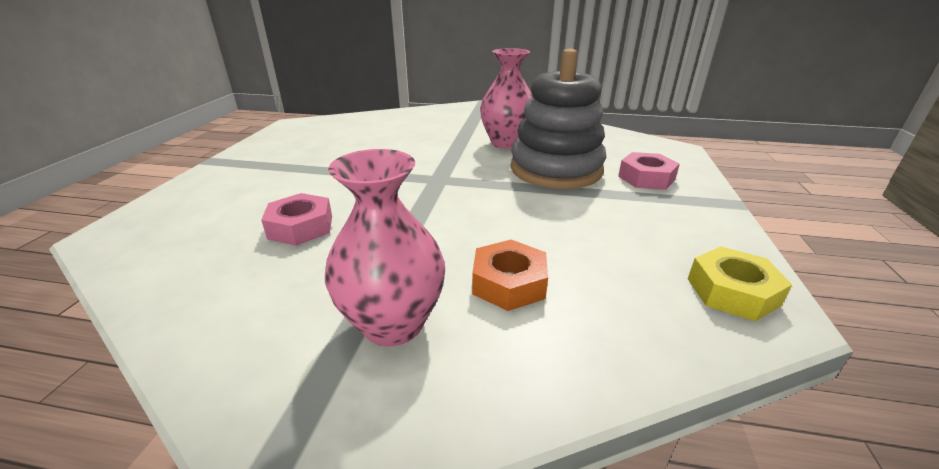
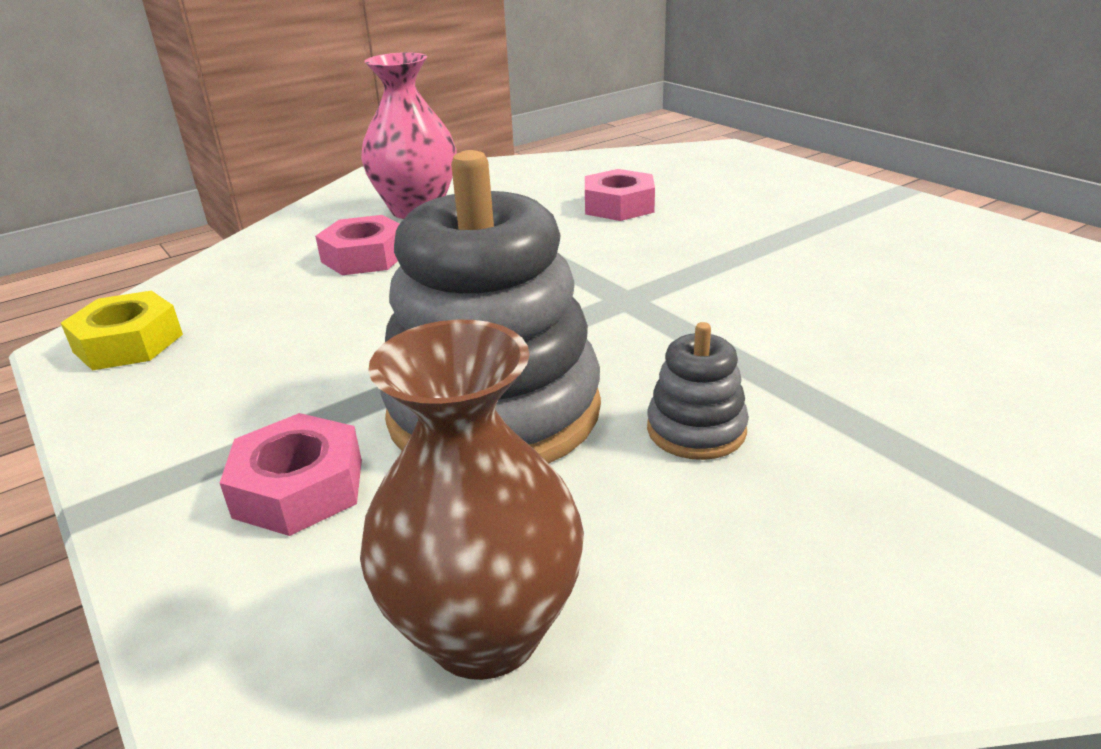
camera: 135 degrees right, 0 degrees up
orange nut [472,240,548,311] -> pink nut [315,215,400,275]
pink vase [480,48,533,149] -> grey stacking toy [647,322,749,460]
none -> brown vase [360,320,584,680]

